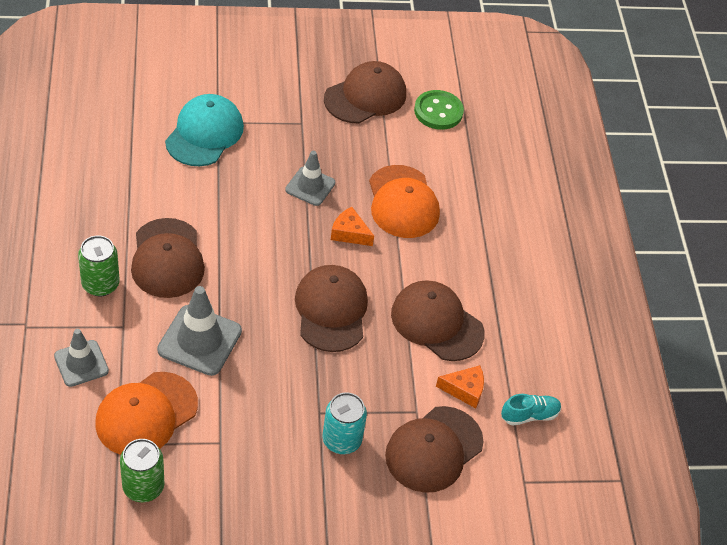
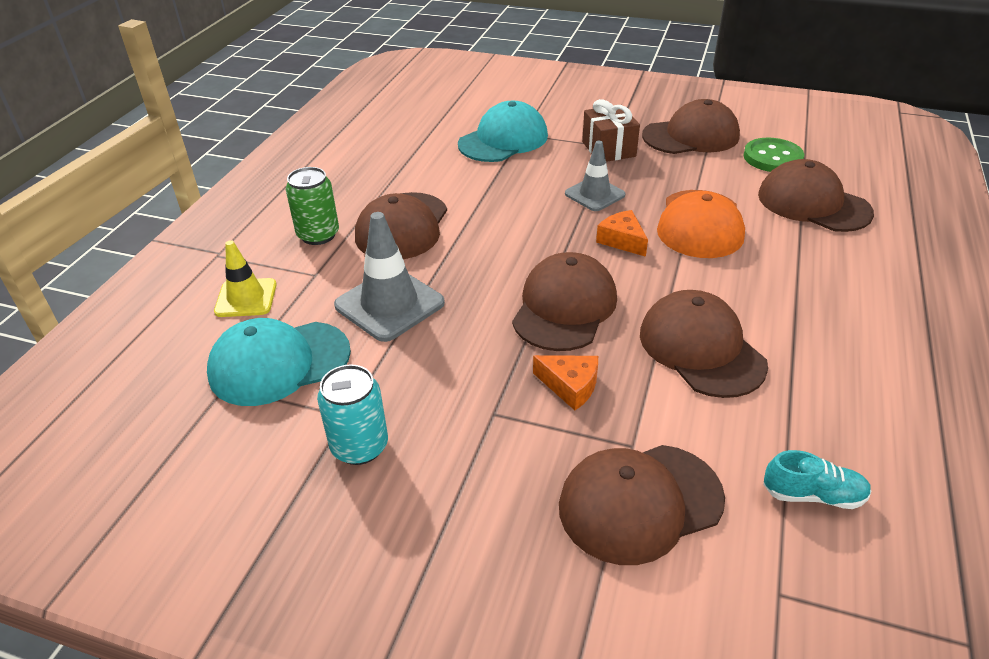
camera: 30 degrees right, 10 degrees down
grey traffic cone [54,329,109,387] -> yellow traffic cone [214,240,277,317]
orange cap [95,372,198,455] -> turquoise cap [207,318,351,406]
green can [120,439,164,502] -> none
turquoise can [323,392,367,454] -> turquoise can moved to [317,364,388,465]
orange cheese [436,365,484,408] -> orange cheese moved to [533,355,598,410]
none -> brown gift [582,99,640,162]
none -> brown cap [758,159,874,232]

